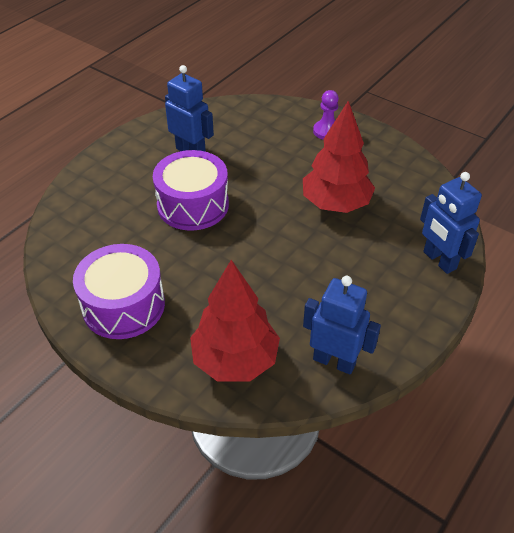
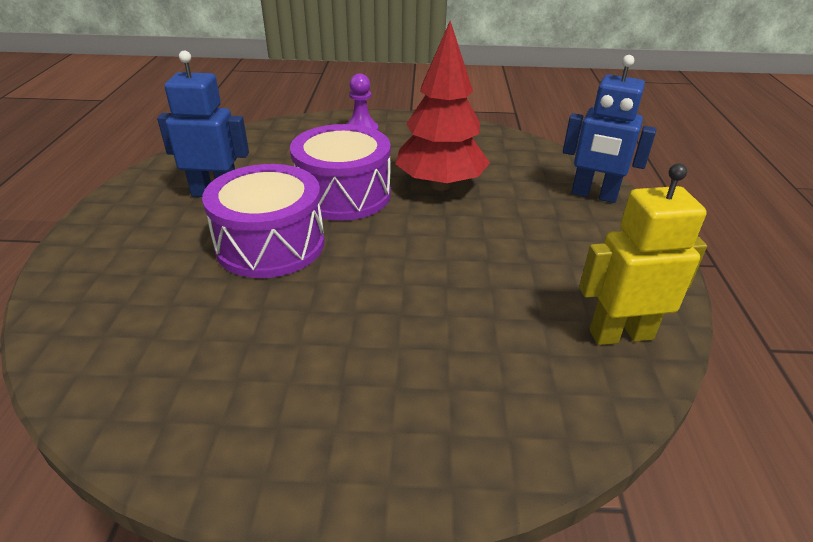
camera: 35 degrees left, 10 degrees down
purple drum [73,244,165,339] -> purple drum moved to [290,124,391,221]
red tree [190,260,280,382] -> none
blue robot [303,276,381,375] -> yellow robot [579,164,707,345]

